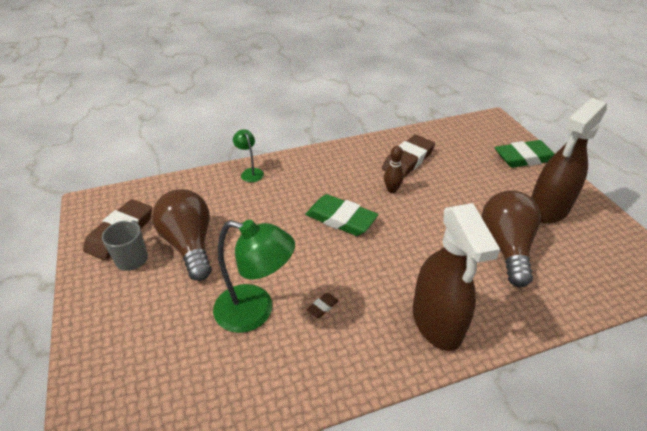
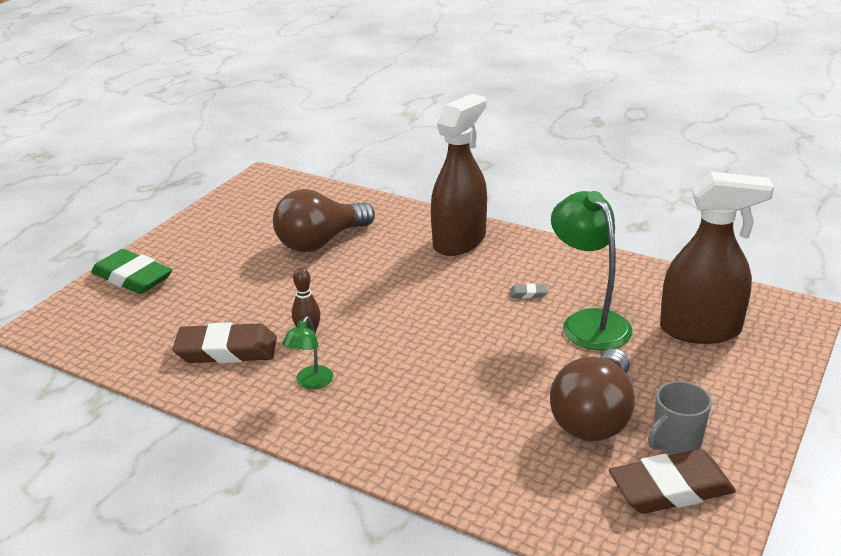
camera: 130 degrees left, 10 degrees down
green lamp [233,129,264,182] -> green lamp moved to [282,316,333,389]
green eraser [305,194,378,236] -> none
brown eraser [306,293,339,318] -> grey eraser [510,283,547,298]
brown spray bottle [531,98,607,224] -> brown spray bottle moved to [660,171,774,344]

